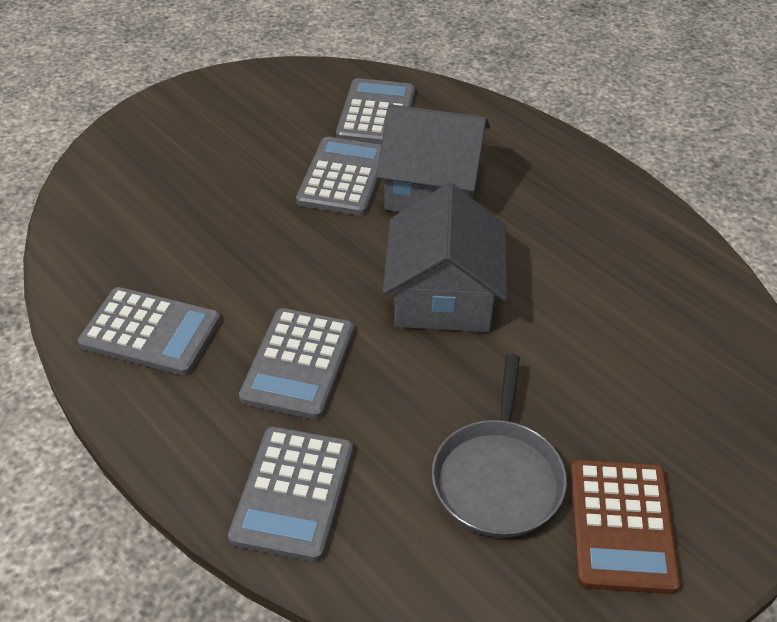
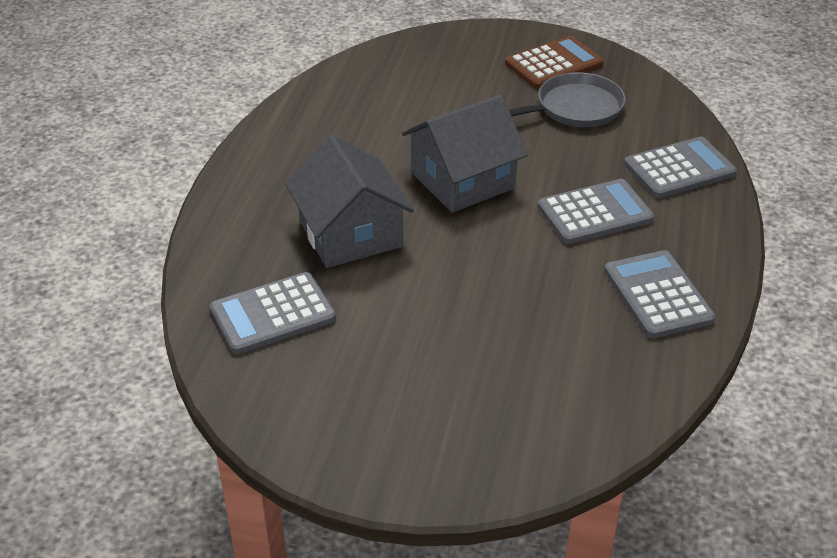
camera: 125 degrees left, 5 degrees down
grey calculator [296,137,381,216] -> none

